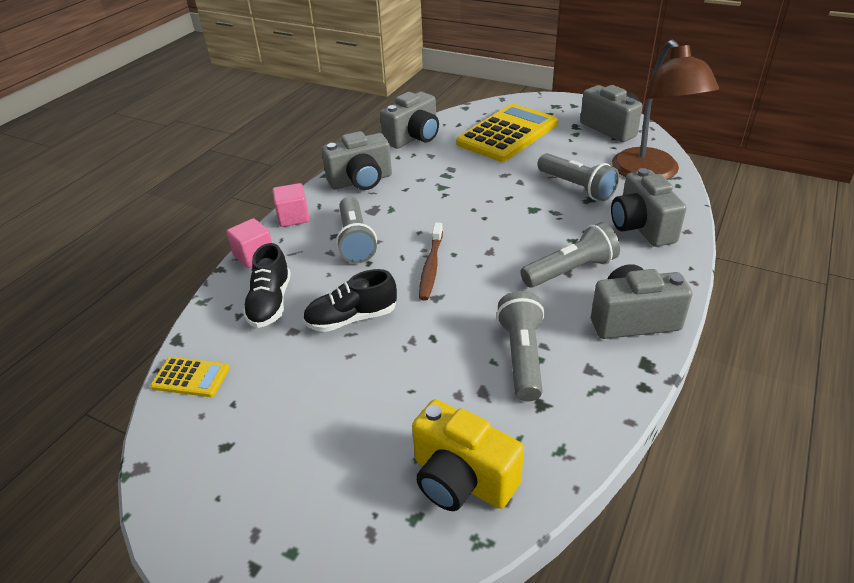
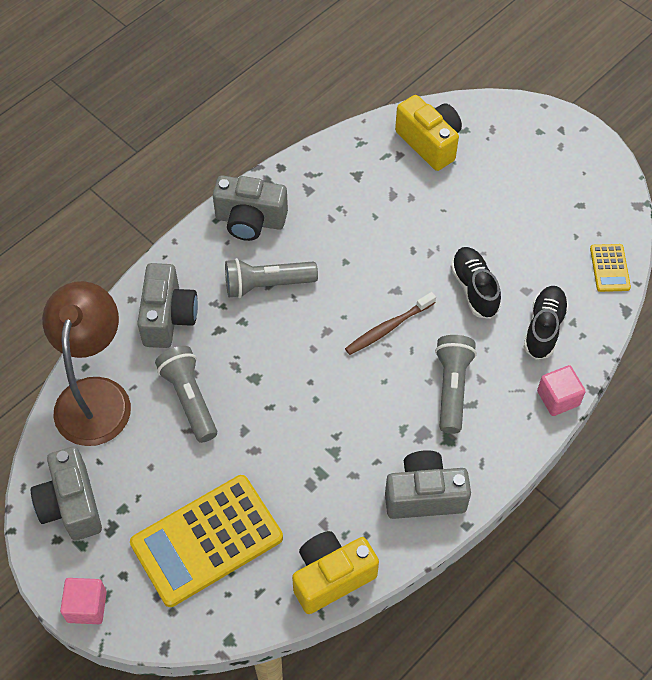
camera: 165 degrees left, 20 degrees up
yellow calculator [150,357,229,397] -> yellow calculator turned 120 degrees counterclockwise [590,244,631,292]
pink cube [272,183,310,227] -> pink cube moved to [60,578,107,624]
black shoe [303,269,397,332] -> black shoe turned 105 degrees counterclockwise [451,247,501,319]
grey camera [380,92,439,149] -> yellow camera [292,531,379,614]
brown toothbrush [419,223,443,301] -> brown toothbrush turned 150 degrees counterclockwise [345,292,436,355]
grey flashlight [496,291,545,402] -> none

